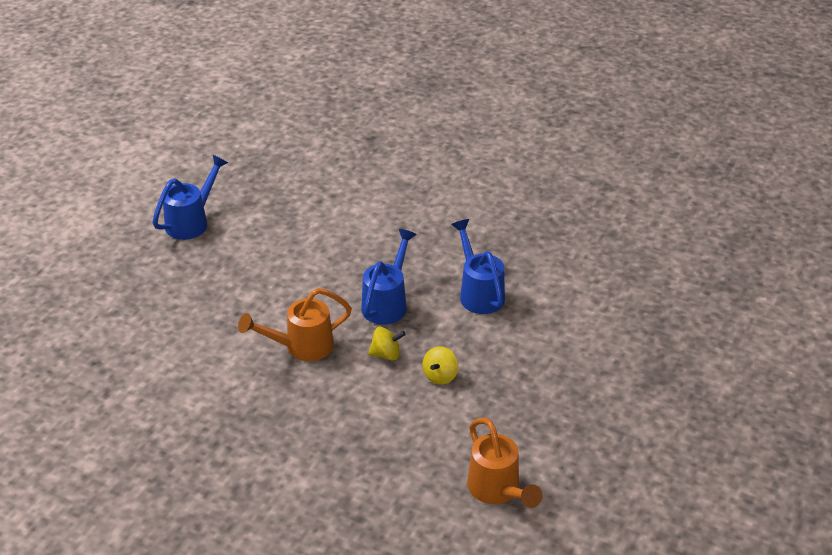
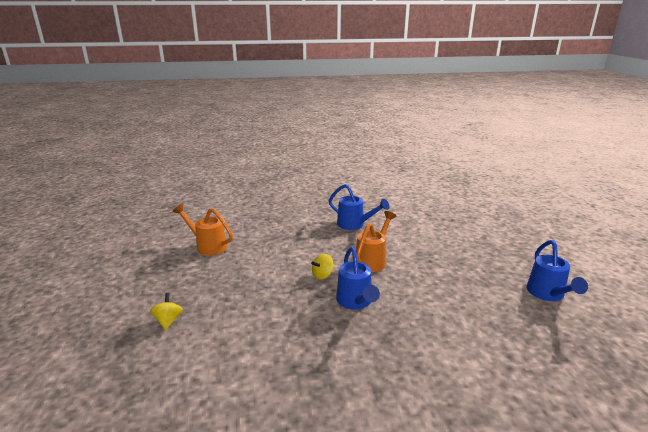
camera: 145 degrees right, 15 degrees down
yellow spinning top [423,346,458,385] -> yellow spinning top moved to [150,293,183,330]
blue watering can [451,219,505,314] -> blue watering can moved to [329,184,390,230]

